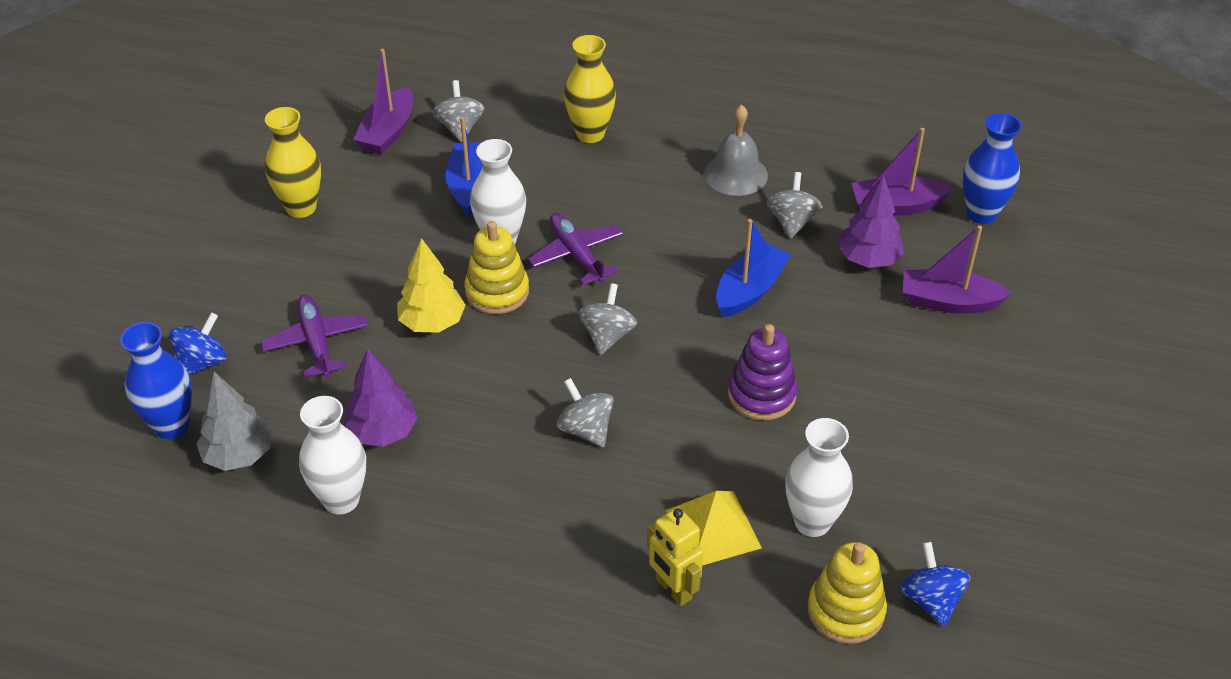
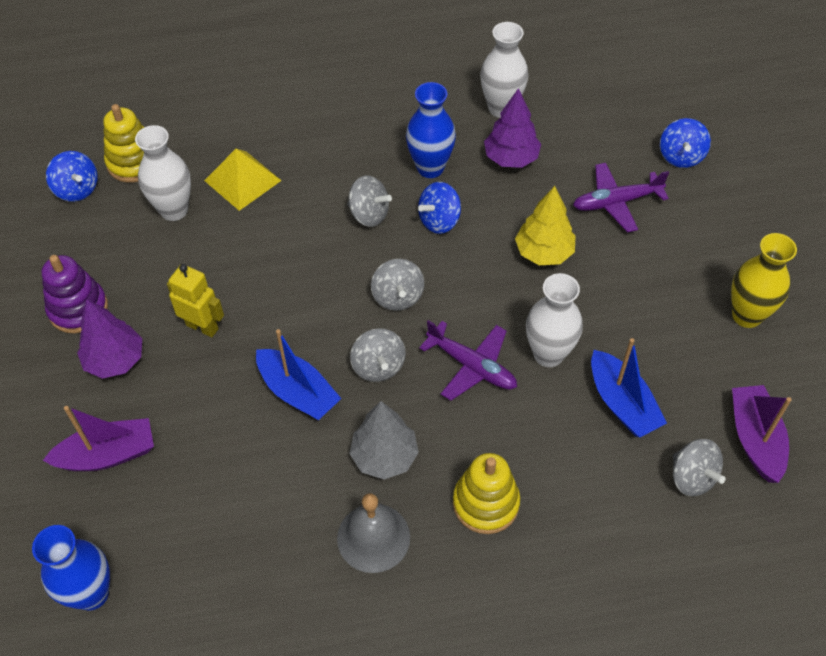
camera: 155 degrees right, 10 degrees up
blue vase [120,322,192,439] -> blue vase moved to [406,82,456,178]
grey tree [196,372,272,471] -> grey tree moved to [349,401,419,480]
purple plane [261,295,368,378] -> purple plane turned 120 degrees clockwise [573,163,669,232]
yellow stacking toy [464,221,529,314] -> yellow stacking toy moved to [453,453,520,534]
yellow vase [564,35,616,143] -> none
yellow robot [647,507,703,606] -> yellow robot moved to [167,264,224,337]
blue boat [716,219,791,317] -> blue boat turned 60 degrees counterclockwise [256,329,341,420]
purple stacking toy [728,324,797,420] -> purple stacking toy moved to [42,255,108,333]
grey spinning top [767,172,822,238] -> grey spinning top moved to [350,328,406,382]
purple tree [838,175,904,268] -> purple tree moved to [77,299,142,379]
purple boat [851,128,953,216] -> none
none -> blue spinning top [418,182,461,234]

